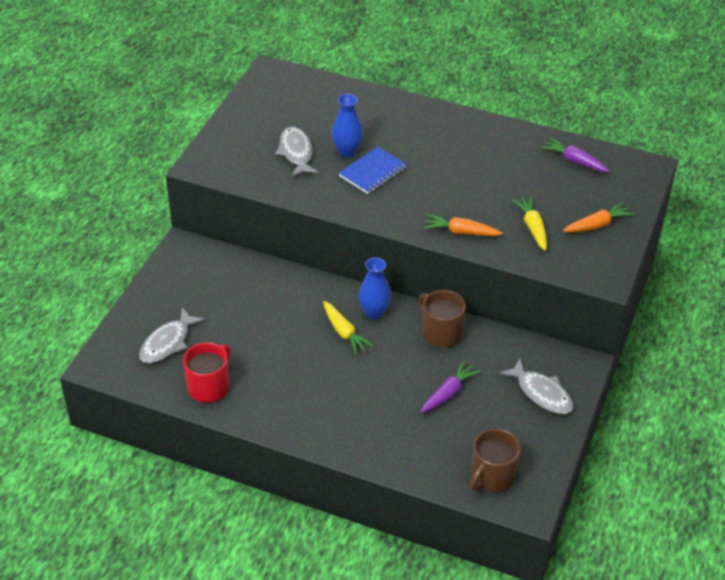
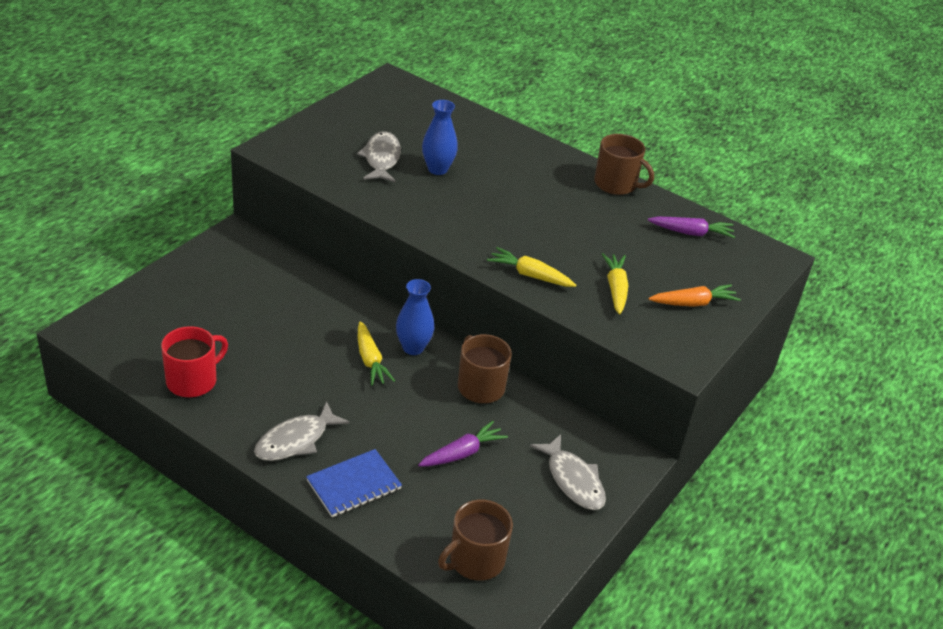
camera: 10 degrees right, 5 degrees down
grey fish [139,308,205,363] -> grey fish moved to [254,402,350,461]
blue notebook [339,147,407,194] -> blue notebook moved to [306,449,402,517]
orange carrot [423,214,503,236] -> yellow carrot [487,247,576,287]
purple carrot [540,137,610,172] -> purple carrot turned 135 degrees clockwise [648,217,735,238]
none -> brown mug [594,134,654,195]

